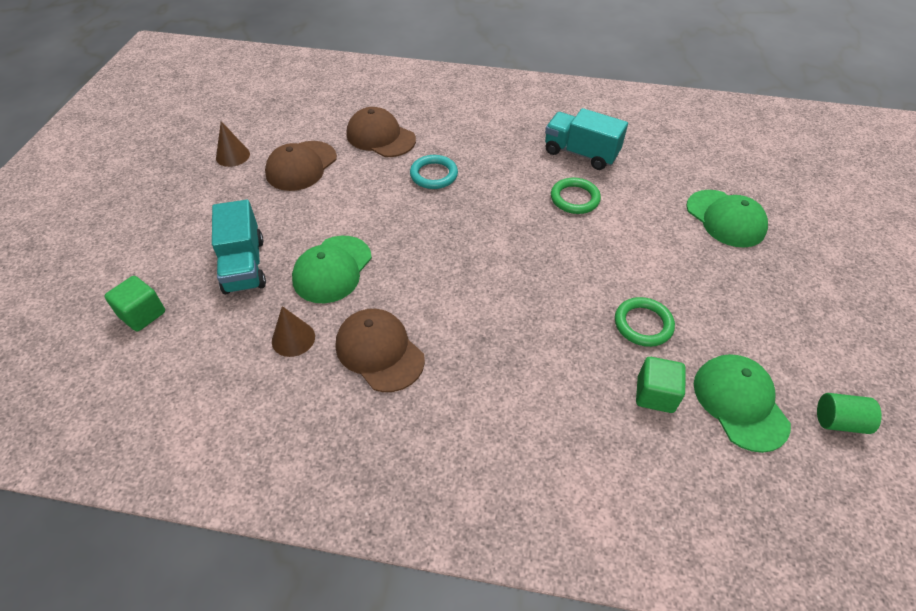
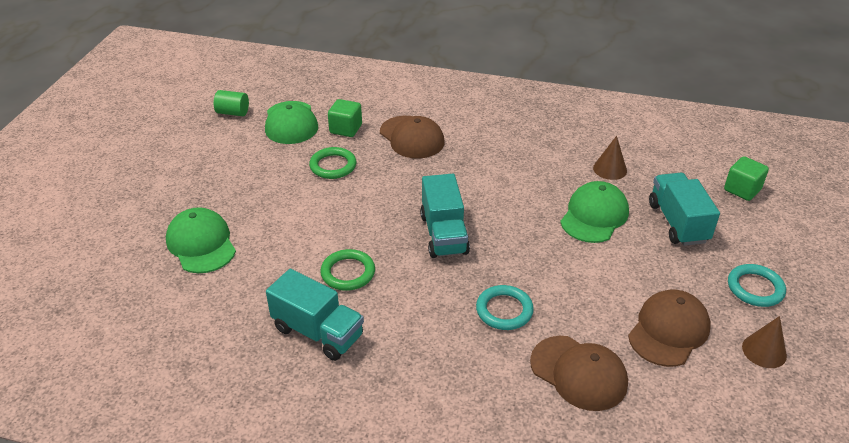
camera: 175 degrees left, 10 degrees down
brown cap [336,309,425,392] -> brown cap moved to [380,116,444,159]
none -> turquoise truck [420,174,470,258]
none -> turquoise ring [728,264,786,307]

